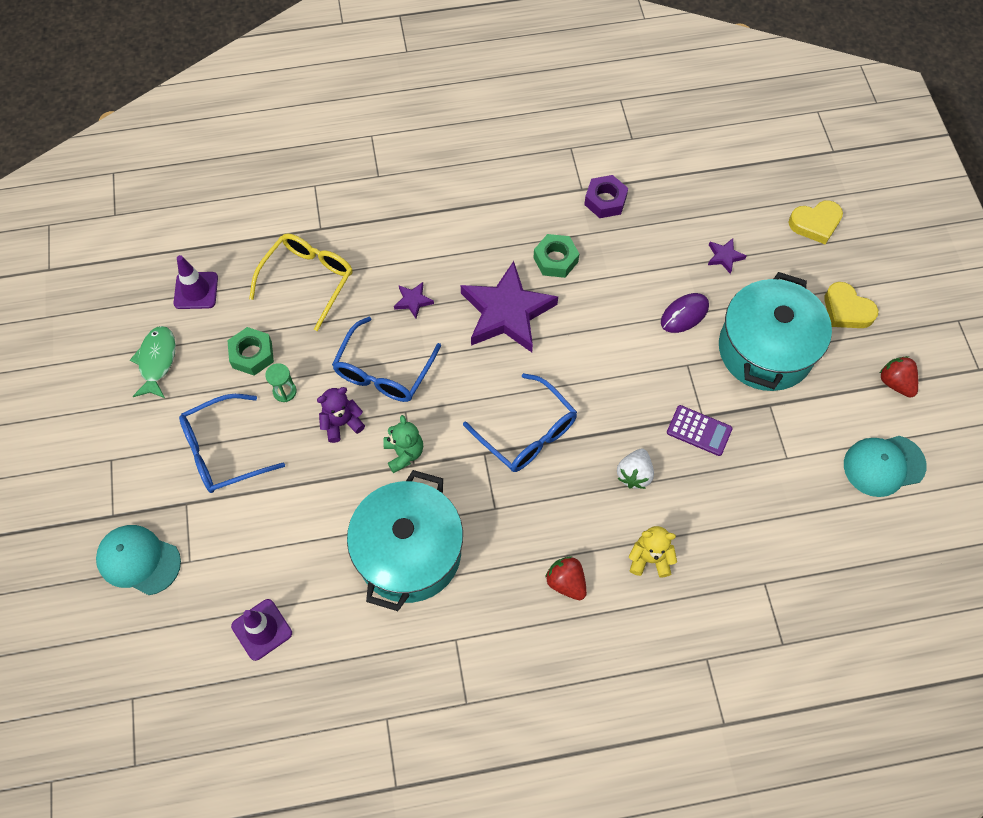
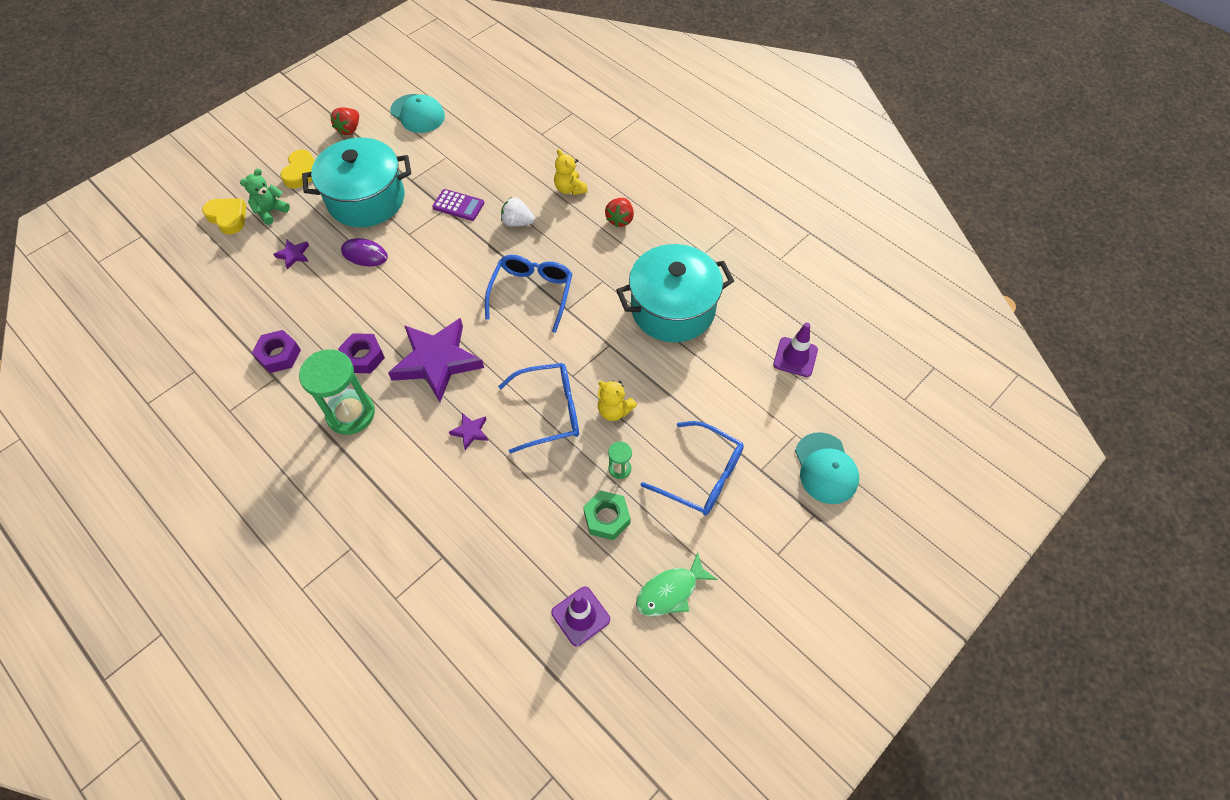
camera: 125 degrees left, 5 degrees down
yellow glasses [249,233,353,331] -> none
purple teddy bear [317,387,365,443] -> yellow teddy bear [597,380,637,421]
green teddy bear [383,415,423,473] -> green teddy bear moved to [240,169,290,225]
green nut [533,234,579,278] -> purple nut [338,333,385,373]
white strawberry [617,449,654,489] -> white strawberry turned 150 degrees counterclockwise [501,197,535,227]
purple calculator [667,405,733,456] -> purple calculator turned 120 degrees clockwise [432,189,484,221]
none -> green hourglass [299,349,375,435]

